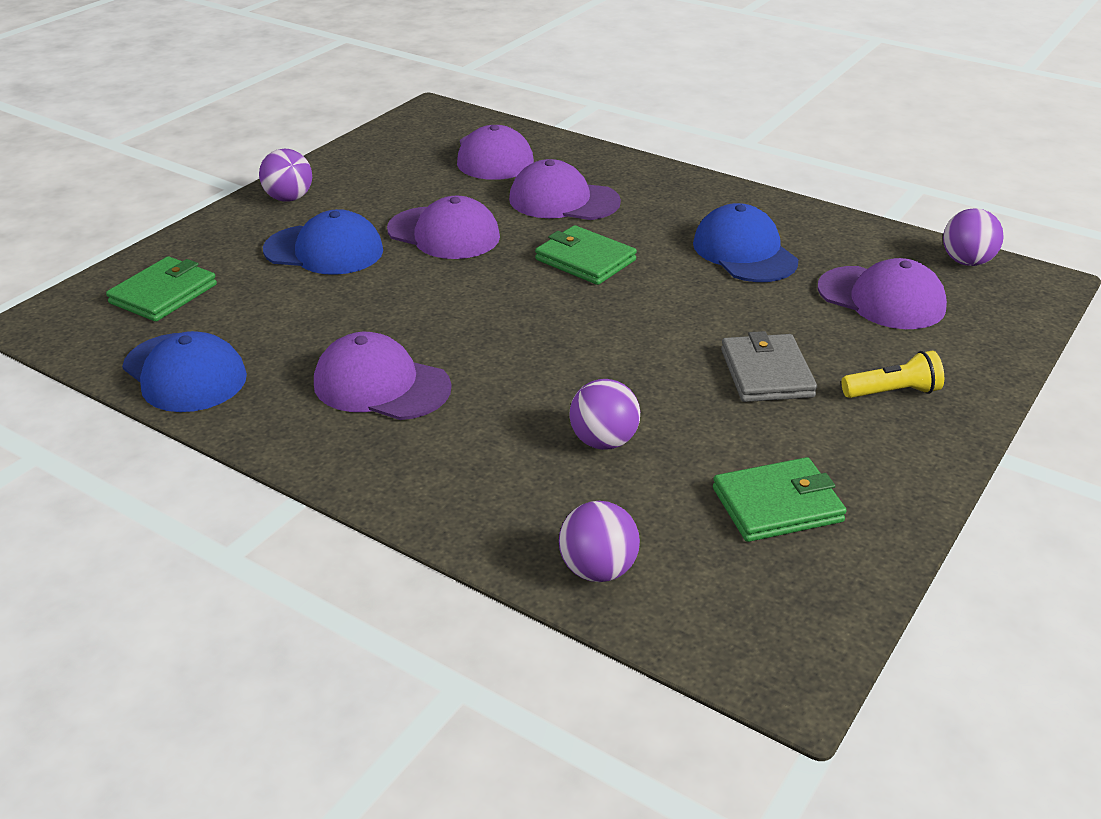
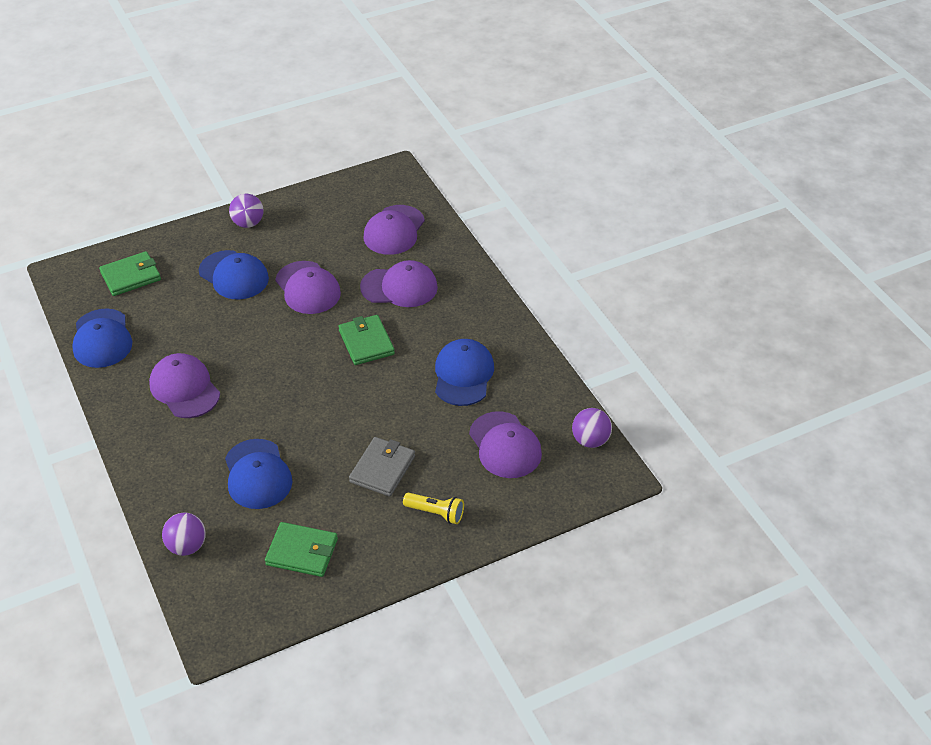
camera: 30 degrees right, 10 degrees up
purple cap [509,159,621,220] -> purple cap turned 135 degrees clockwise [360,260,438,307]
purple ball [569,379,640,450] -> blue cap [225,439,292,509]

